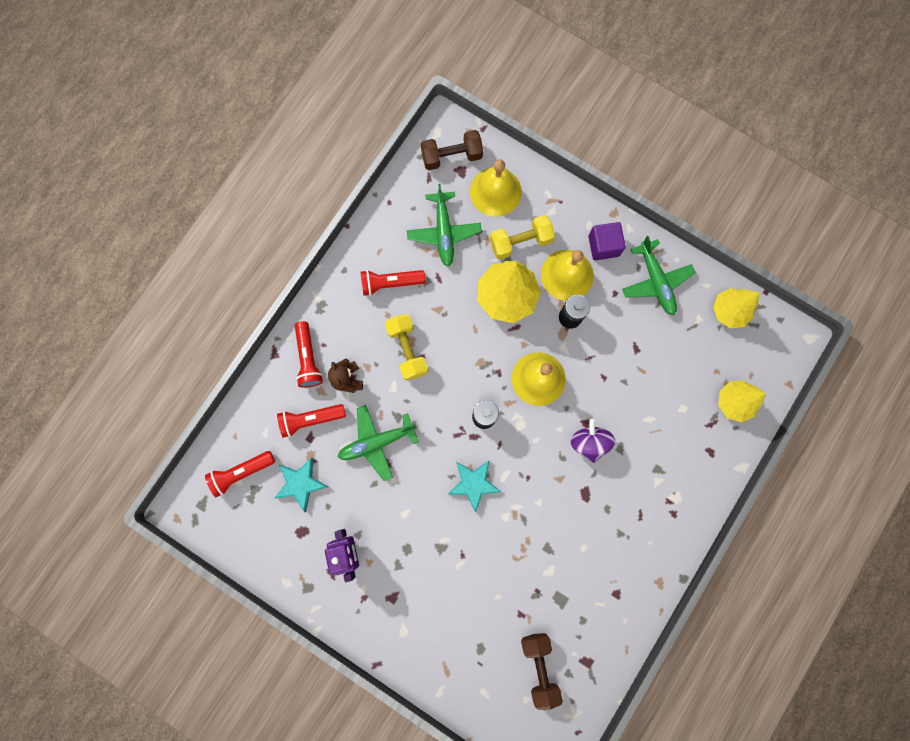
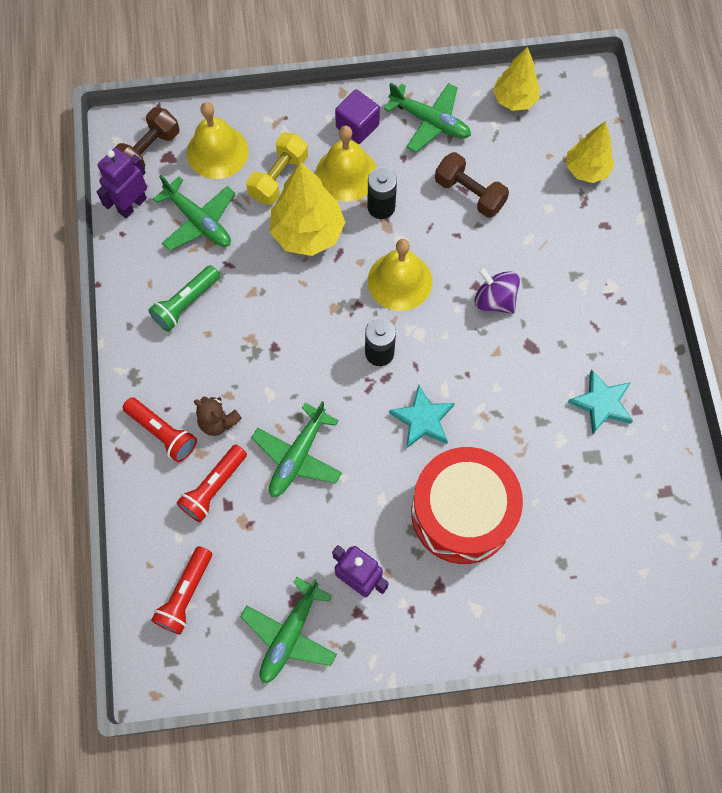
camera: 40 degrees left, 10 degrees down
turquoise star [275,458,328,512] -> turquoise star moved to [567,370,633,435]
red flashlight [361,270,425,296] -> green flashlight [148,265,220,332]
yellow dumbbell [385,314,428,381] -> none
brown dumbbell [521,633,563,710] -> brown dumbbell moved to [435,152,509,218]
none -> purple robot [97,148,147,219]
none -> green plane [240,577,337,683]
none -> red drum [411,447,523,564]

